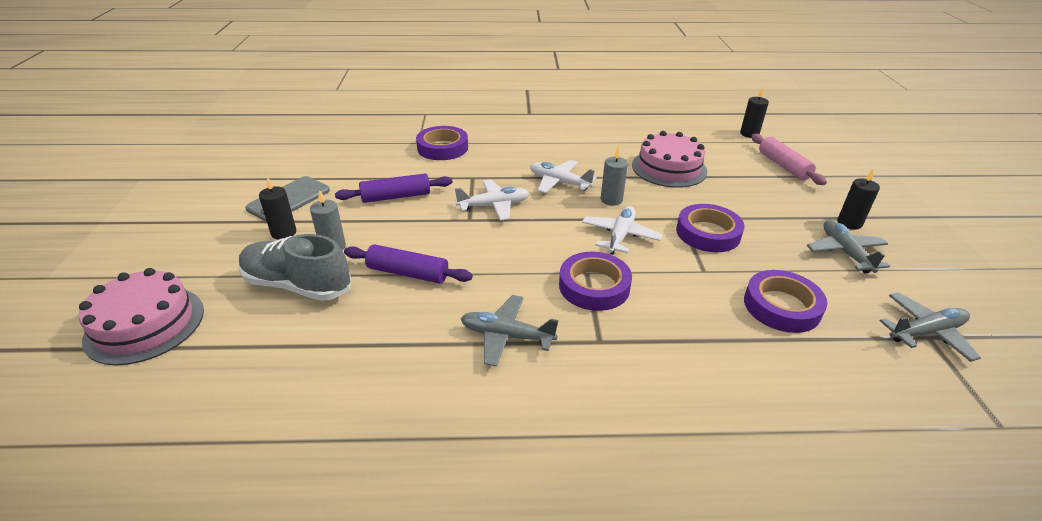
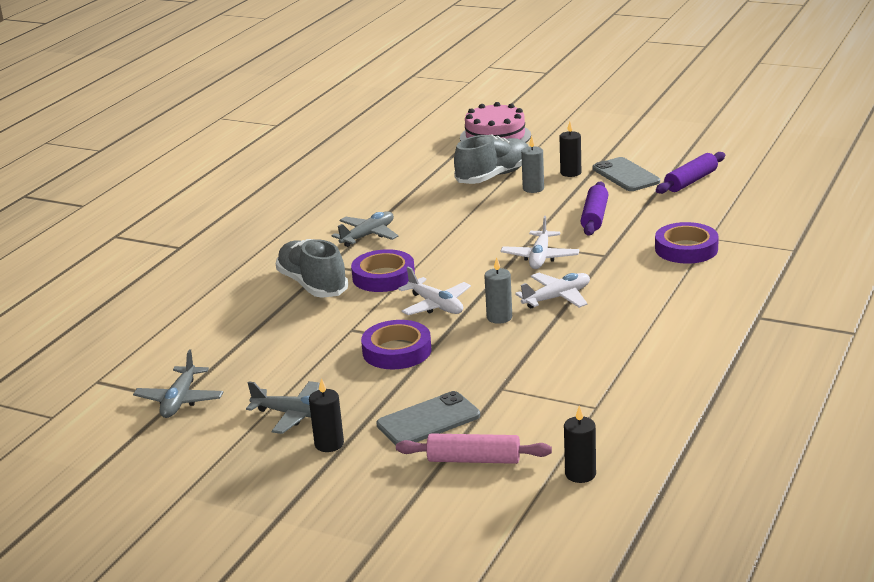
camera: 120 degrees right, 10 degrees down
purple rolling pin [344,244,473,283] -> purple rolling pin moved to [656,152,725,194]
pink cake [632,131,707,188] -> none
purple tape [744,270,827,333] -> none
none -> grey shoe [276,239,348,298]
none -> grey phone [377,391,480,445]

